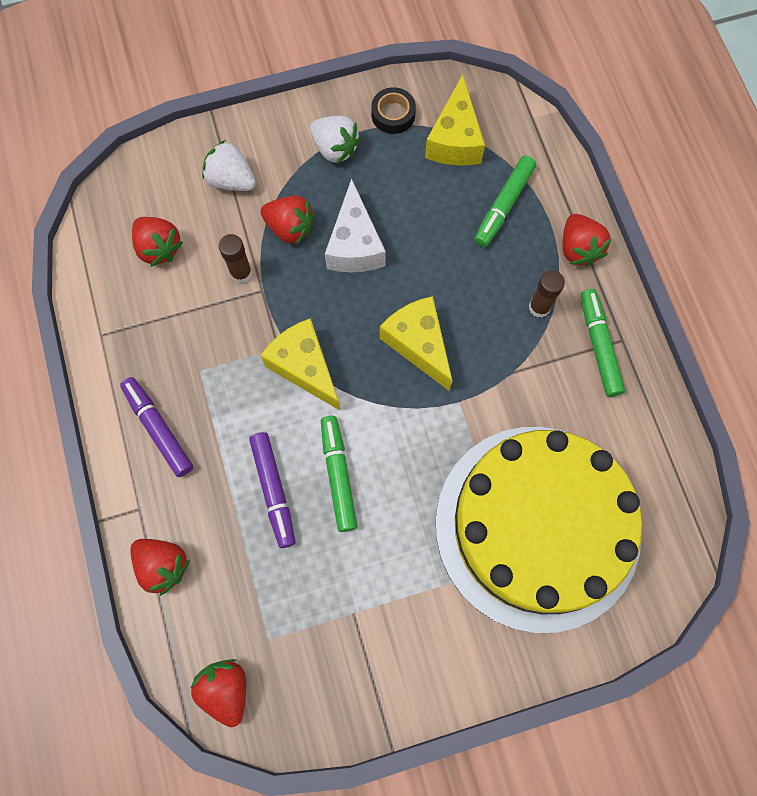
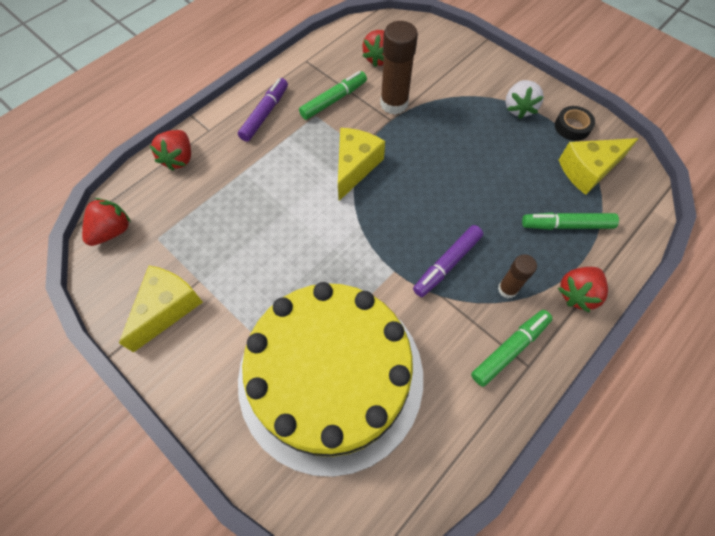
camera: 60 degrees right, 10 degrees down
white strawberry [202,140,256,191] -> none
brown glue stick [219,234,252,283] -> brown glue stick [380,21,418,115], size x1.75
purple marker [249,432,295,548] -> purple marker moved to [413,225,483,297]
red strawberry [260,195,315,245] -> none
green marker [321,416,358,532] -> green marker moved to [299,71,367,120]
white cheese [325,178,386,272] -> none
yellow cheese [380,296,452,391] -> yellow cheese moved to [119,266,203,353]

